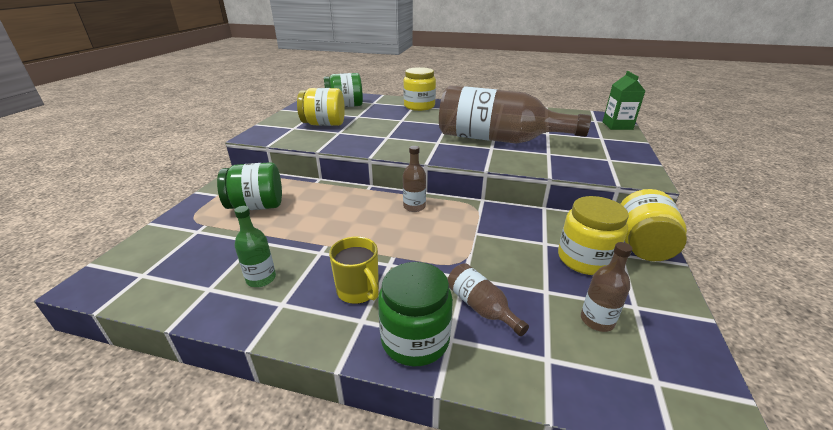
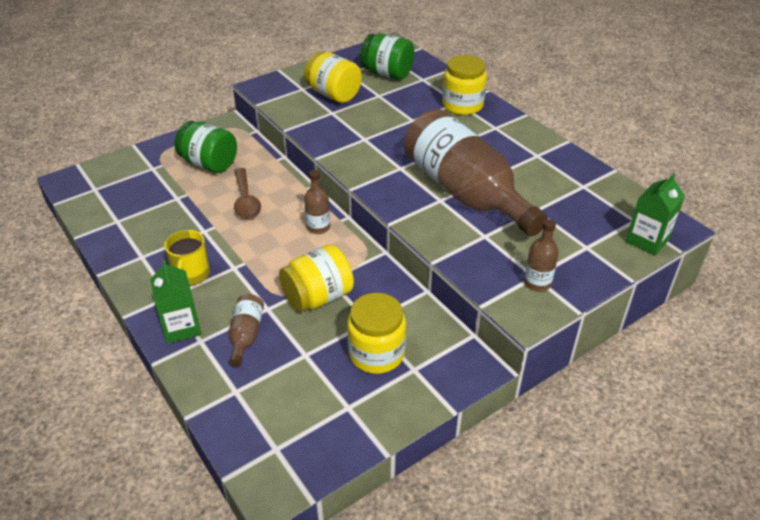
camera: 40 degrees right, 10 degrees up
green bottle [234,206,276,287] -> none
green jar [378,262,453,367] -> green carton [150,260,202,344]
brown bottle [581,242,632,332] -> brown bottle moved to [524,219,559,292]
yellow jar [621,189,687,261] -> yellow jar moved to [279,244,354,312]
none -> brown spoon [234,168,261,219]

